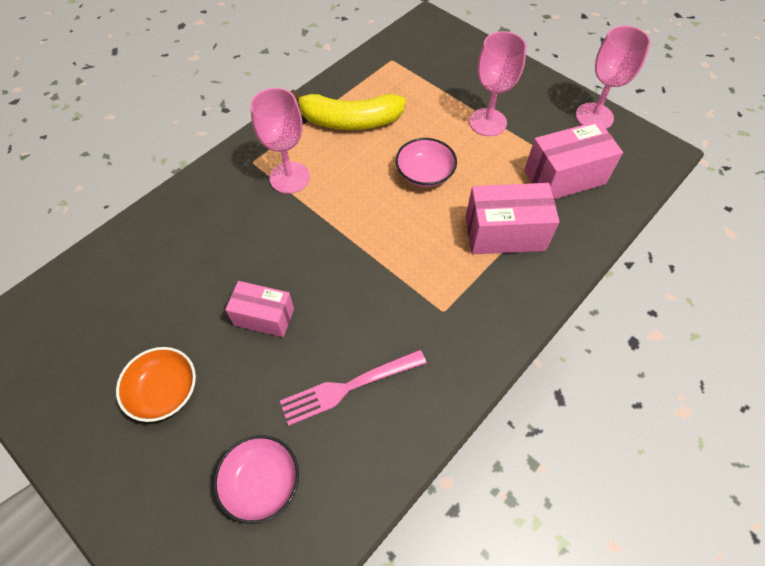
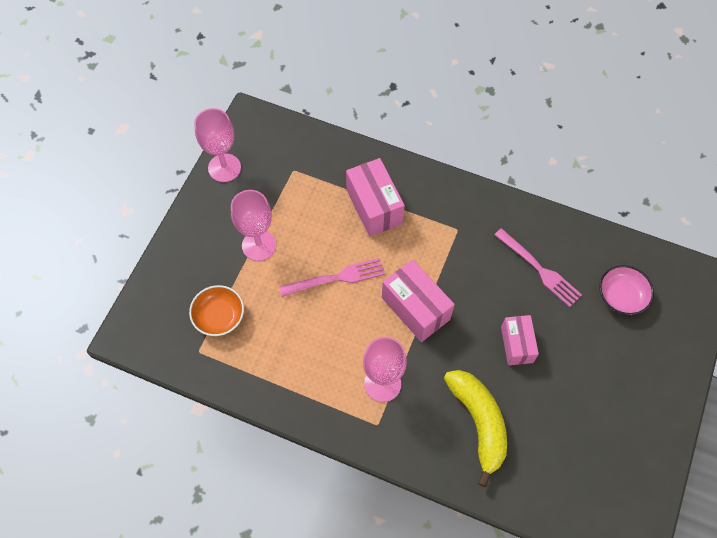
camera: 110 degrees left, 5 degrees up
orange bowl [116,347,196,422] -> orange bowl moved to [189,285,244,336]
yellow banana [290,89,406,130] -> yellow banana moved to [444,370,507,487]
pink bowl [395,138,457,187] -> pink fork [279,258,385,297]
pink box [524,121,623,199] -> pink box moved to [382,259,455,342]

